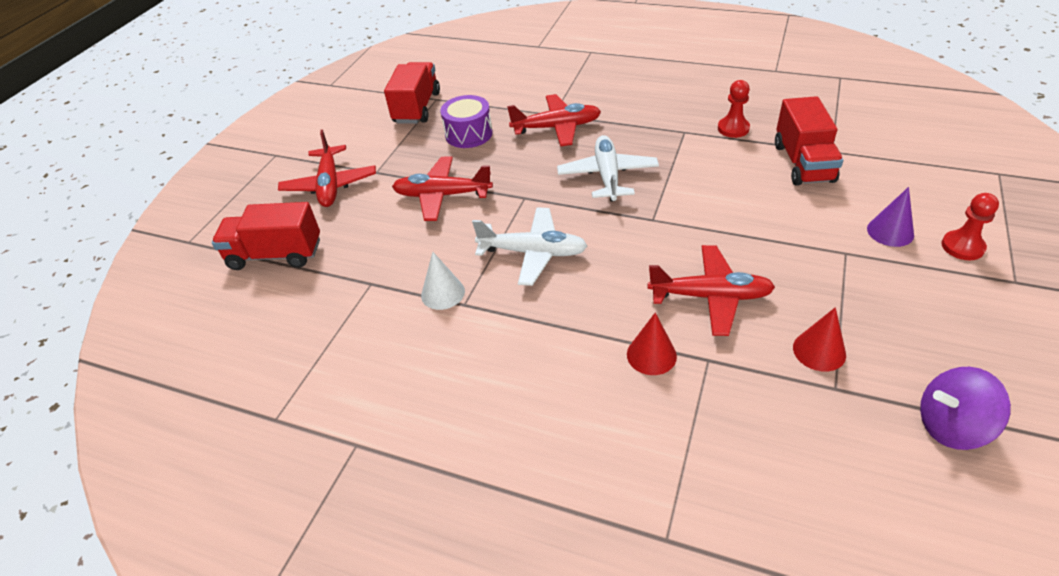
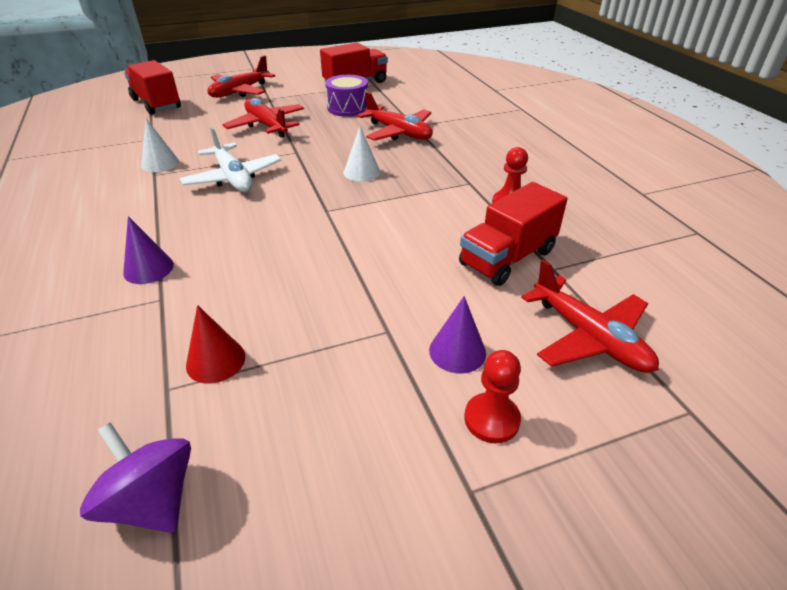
camera: 45 degrees right, 5 degrees down
white plane [557,135,659,201] -> white cone [344,127,380,182]
red cone [627,313,677,375] -> purple cone [123,216,174,284]
red plane [648,245,775,336] -> red plane moved to [521,260,659,373]

